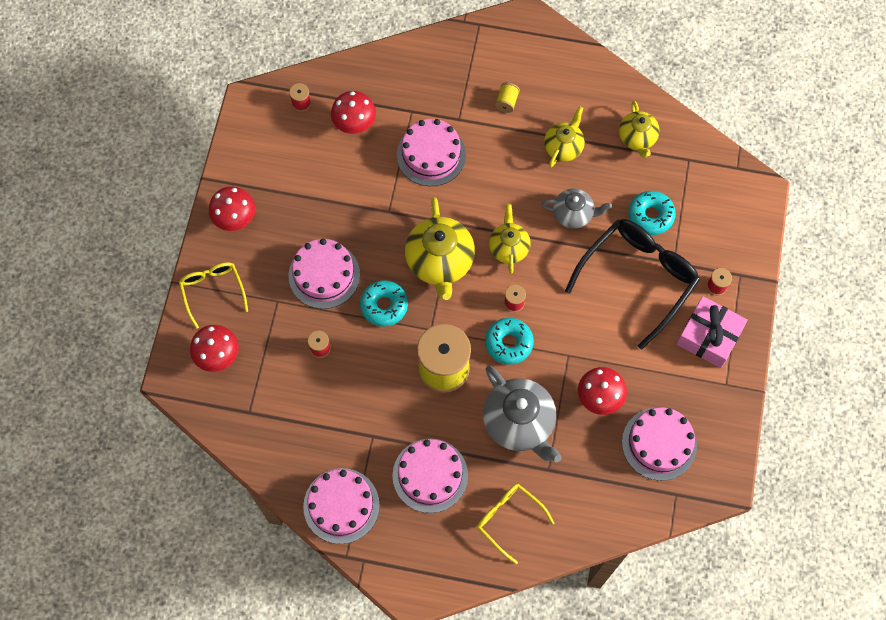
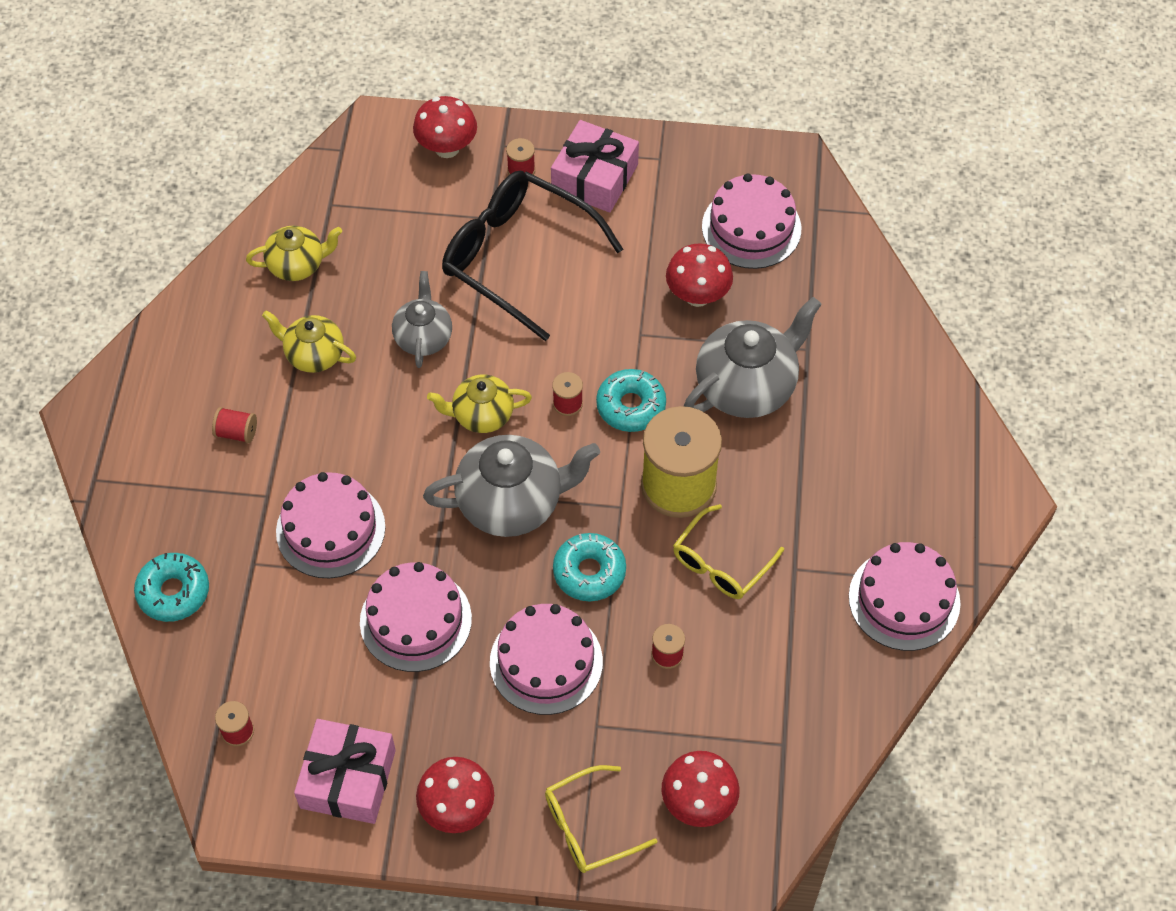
camera: 95 degrees left, 10 degrees down
red mushroom [331,91,376,134] -> red mushroom moved to [413,96,477,158]
pink cake [392,439,468,513] -> pink cake moved to [360,562,472,672]
yellow teapot [405,197,475,300] -> grey teapot [423,435,600,537]
yellow glasses [477,484,555,564] -> yellow glasses moved to [673,504,784,599]
yellow spool [495,82,520,113] -> red spool [212,407,257,443]
turquoise donut [629,191,676,235] -> turquoise donut moved to [134,553,209,622]
none -> pink gift [294,719,396,824]

